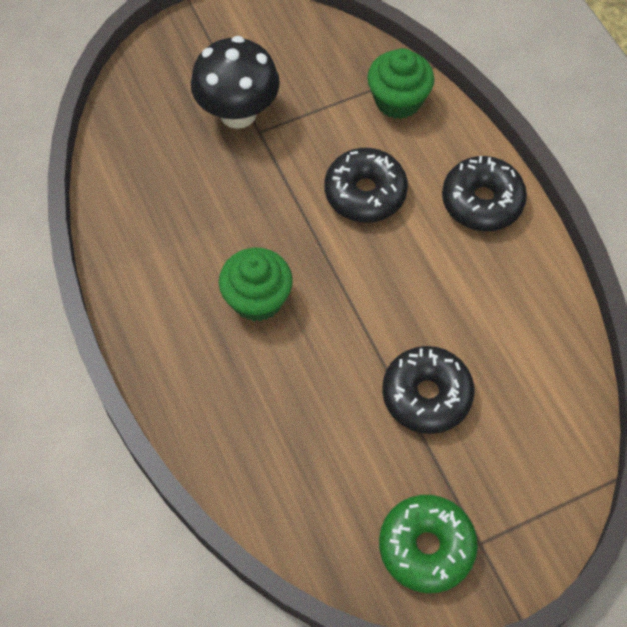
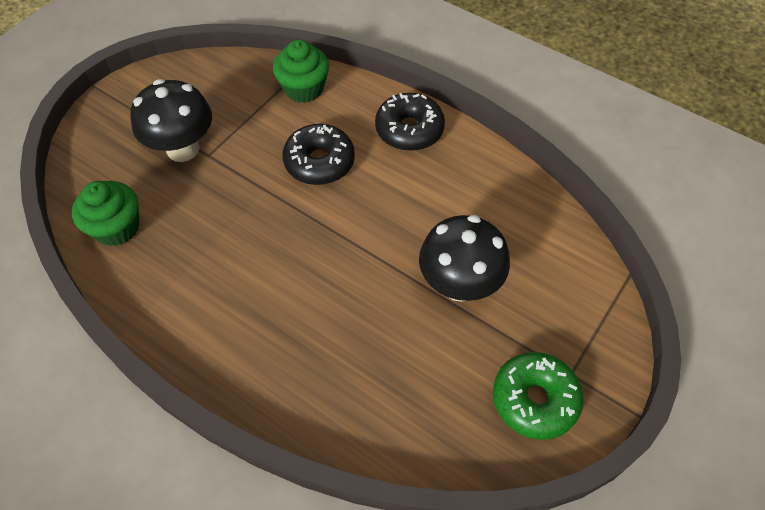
camera: 30 degrees left, 5 degrees down
green cupcake [219,248,293,321] -> green cupcake moved to [72,181,139,246]
black donut [382,346,475,434] -> black mushroom [419,215,510,302]

